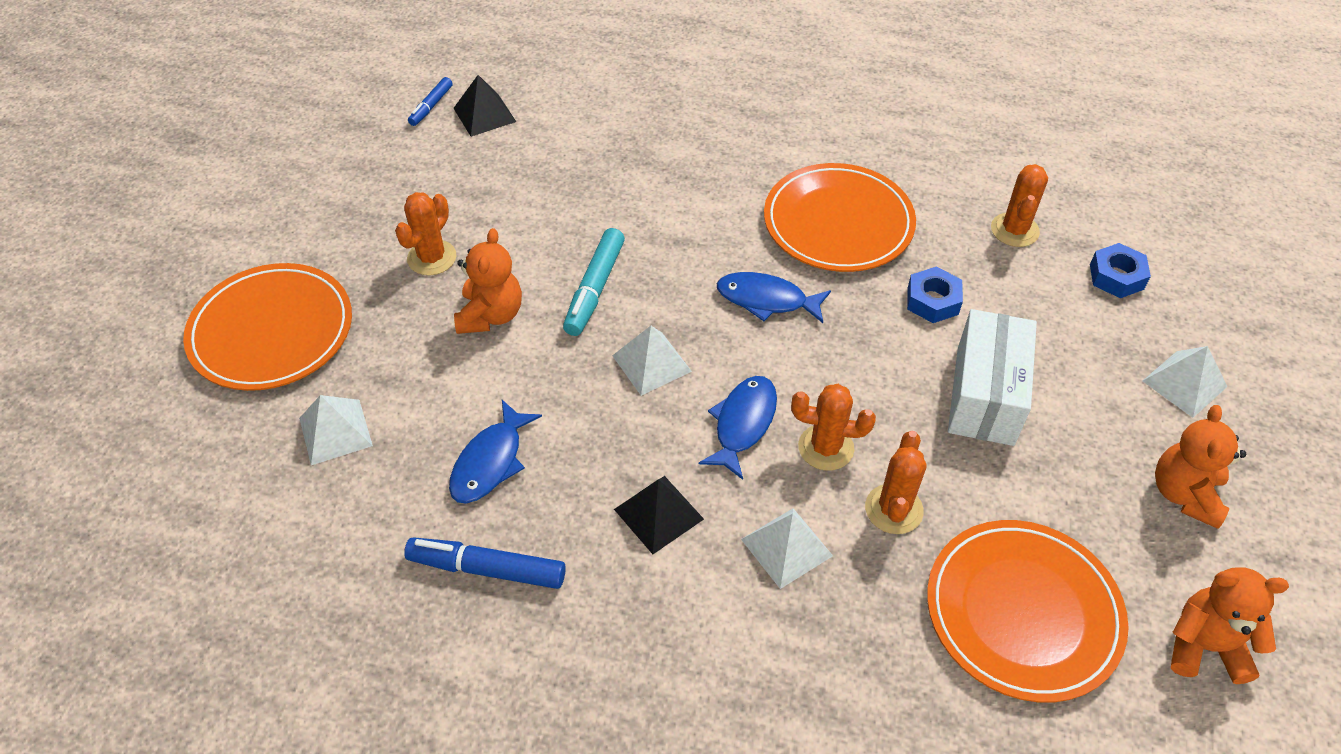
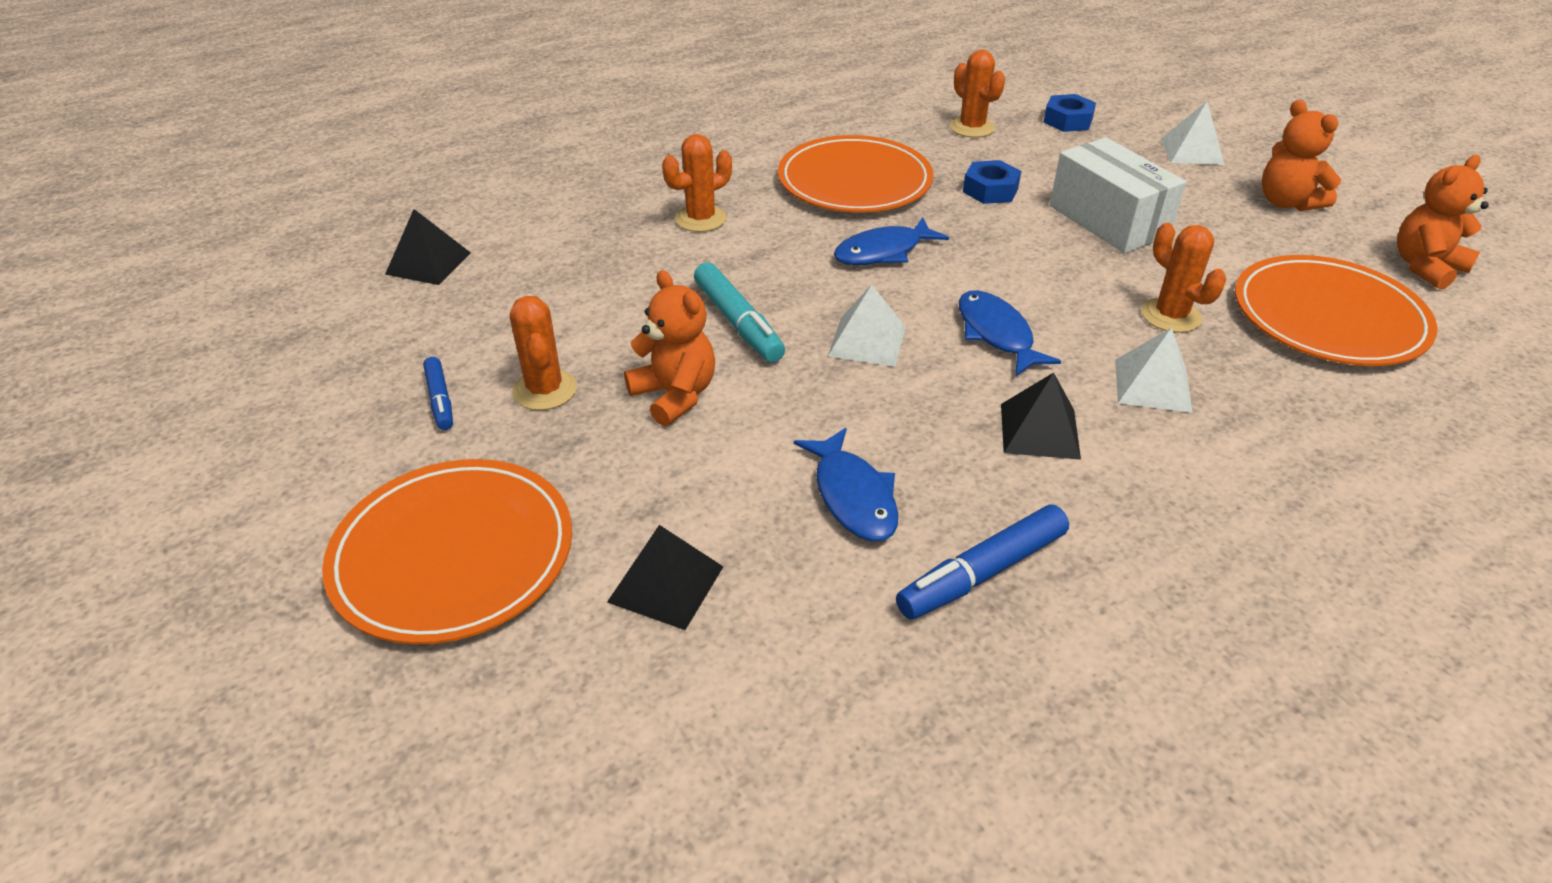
camera: 45 degrees left, 10 degrees down
white pyramid [299,395,373,465] -> black pyramid [607,525,723,630]
blue marker [408,77,453,126] -> blue marker moved to [423,357,453,430]
orange cactus [791,384,876,471] -> orange cactus moved to [662,134,732,232]

